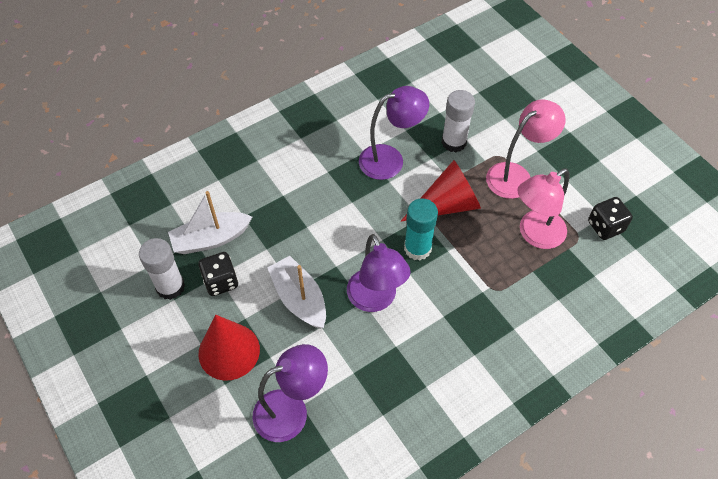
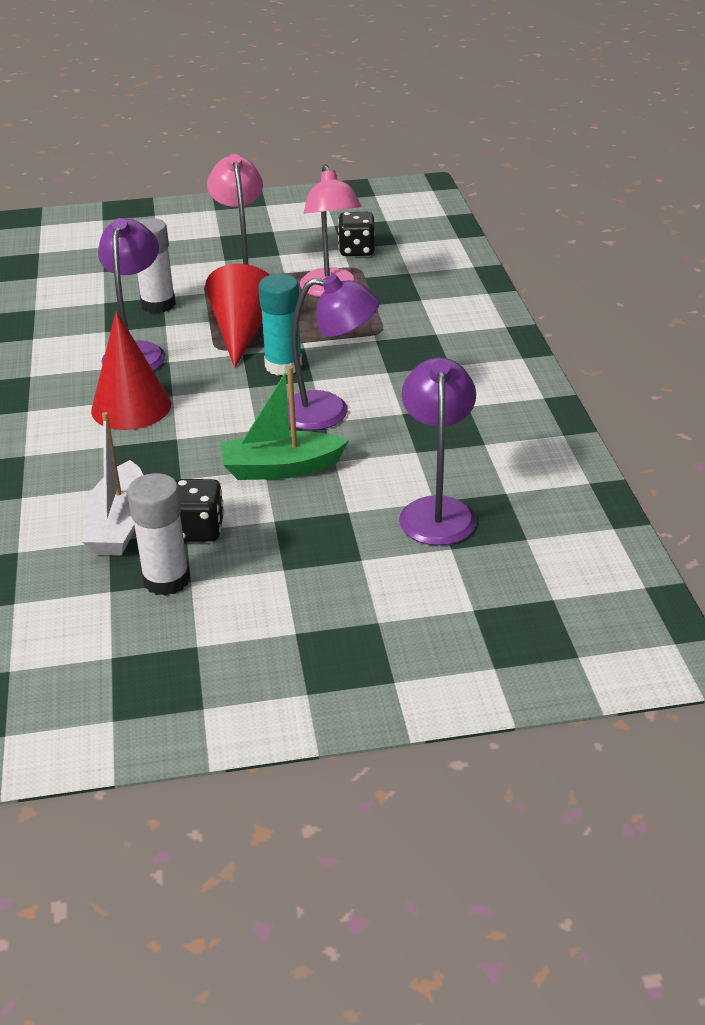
camera: 65 degrees left, 20 degrees down
red cone [198,315,260,381] -> red cone moved to [91,311,171,430]
white boat [267,256,326,329] -> green boat [221,366,349,480]

